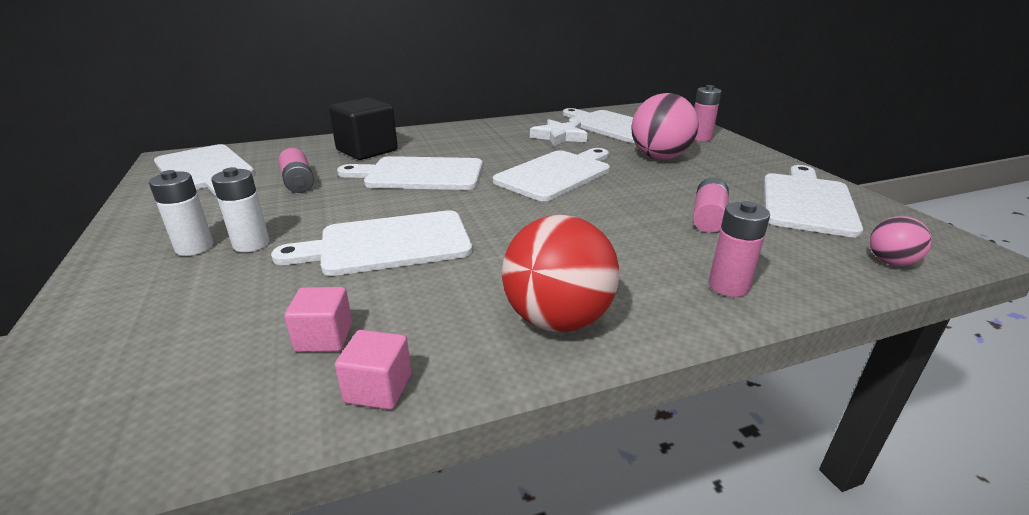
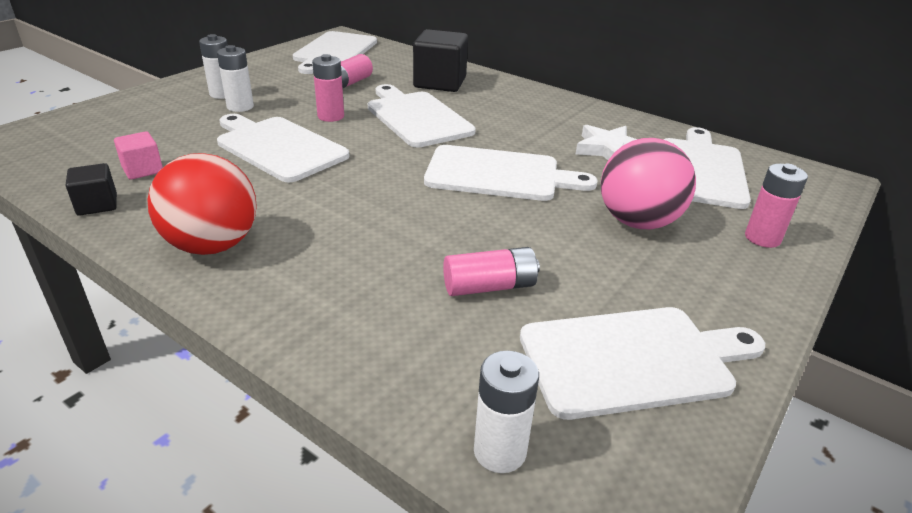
camera: 55 degrees right, 5 degrees up
pink cube [335,330,411,410] -> black cube [66,163,117,216]
pink battery [709,201,770,297] -> pink battery moved to [312,54,344,122]
pink ball [870,216,932,266] -> white battery [474,351,539,473]

